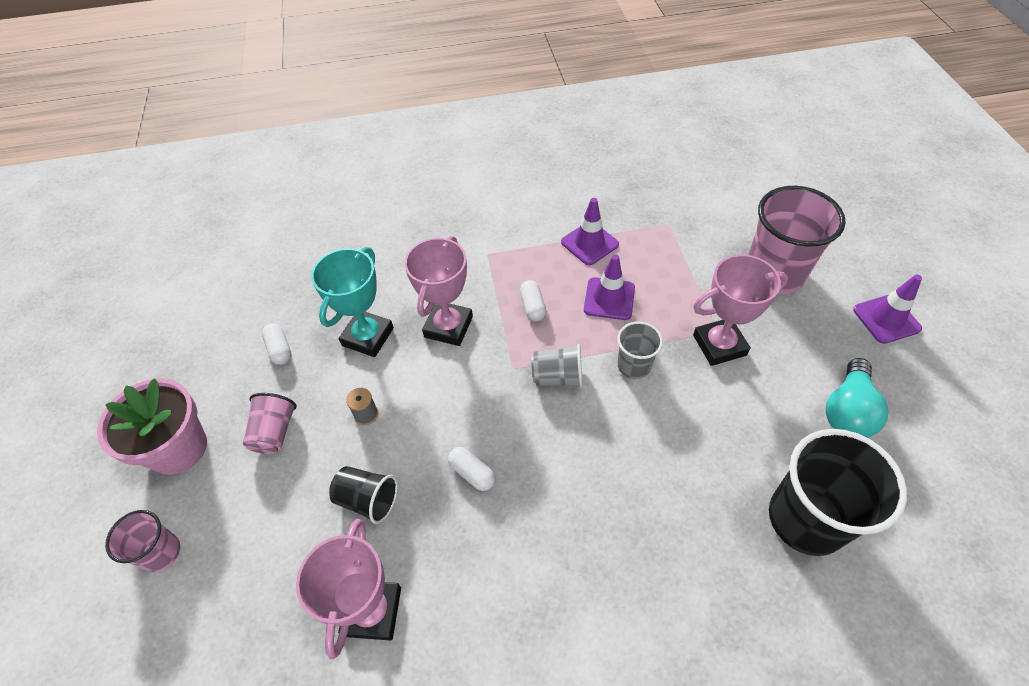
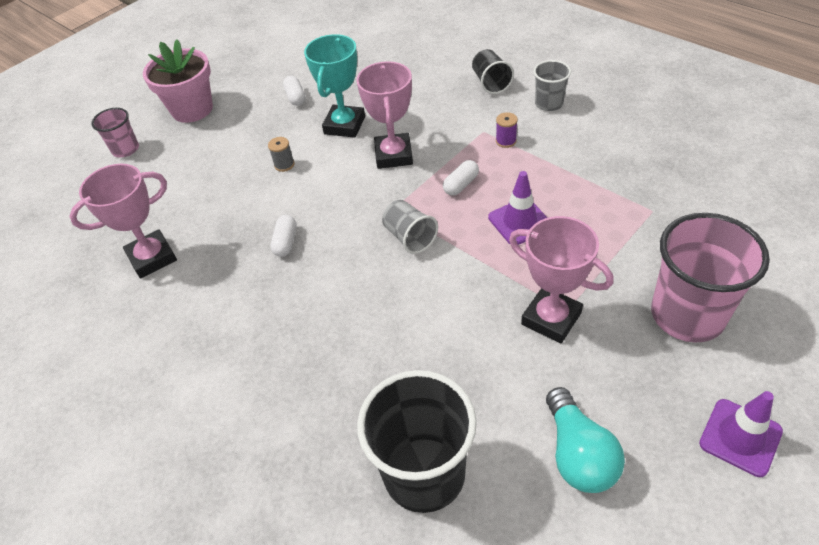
camera: 55 degrees right, 5 degrees down
pink cup [243,393,297,454] -> none
white capsule [262,323,291,365] -> white capsule turned 45 degrees counterclockwise [283,76,306,106]
turquoise trophy [311,247,394,357] -> turquoise trophy turned 60 degrees counterclockwise [304,34,365,138]
black cup [329,466,398,524] -> black cup moved to [472,49,514,94]
pink trophy [404,236,473,346] -> pink trophy turned 75 degrees counterclockwise [356,61,413,169]
purple traffic cone [561,198,619,265] -> none
grey cup [617,322,663,379] -> grey cup moved to [533,60,571,111]
turquoise light bulb [826,358,889,438] -> turquoise light bulb turned 90 degrees counterclockwise [546,387,625,493]
none -> purple spool [496,112,518,148]

